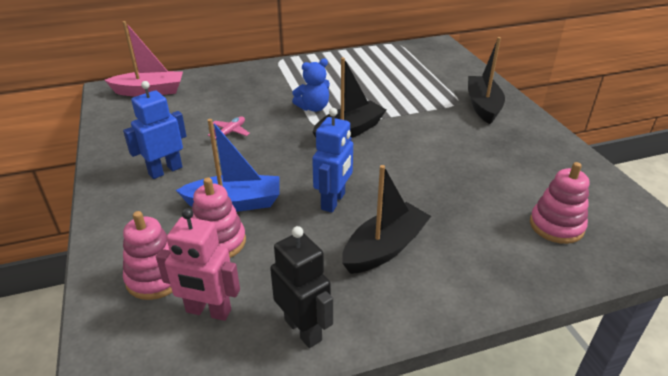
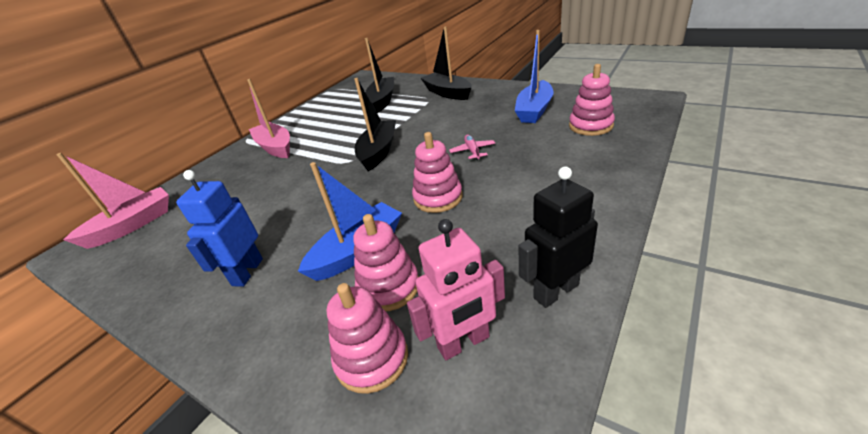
camera: 35 degrees left, 0 degrees up
pink plane [208,116,250,140] -> pink plane moved to [449,135,495,160]
black robot [270,226,333,348] -> black robot turned 45 degrees counterclockwise [519,166,598,308]
blue teddy bear [292,58,330,112] -> none
blue robot [312,108,353,213] -> pink stacking toy [412,132,463,213]
black boat [342,165,431,274] -> black boat moved to [365,38,394,113]
none -> pink boat [247,79,290,158]
none -> blue boat [515,30,554,123]

